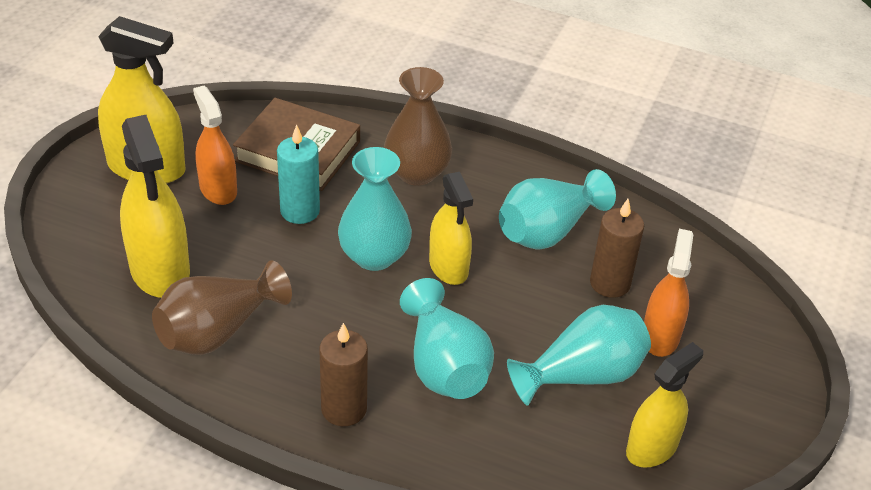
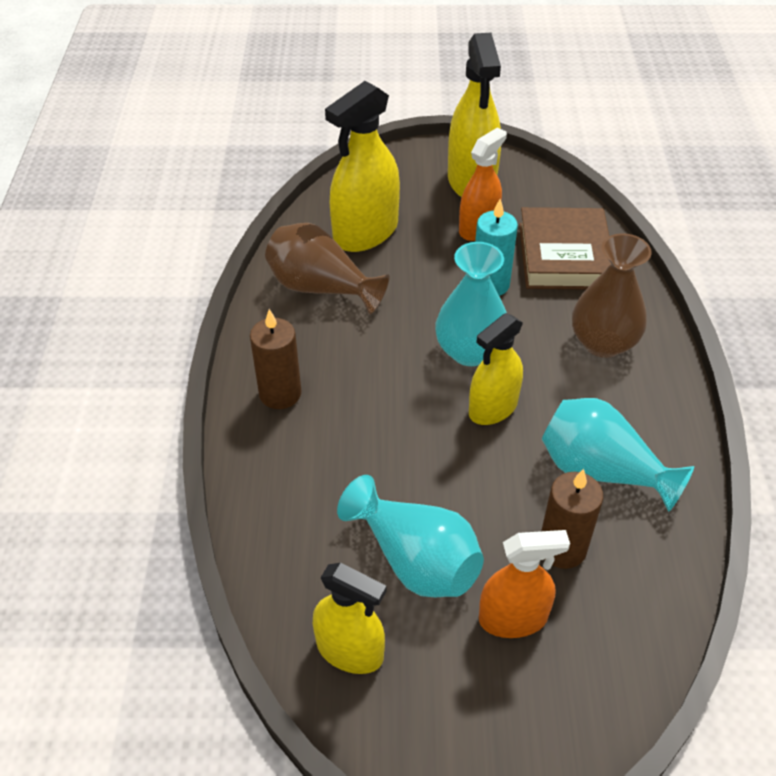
camera: 70 degrees right, 5 degrees up
turquoise vase [400,278,494,399] -> none

